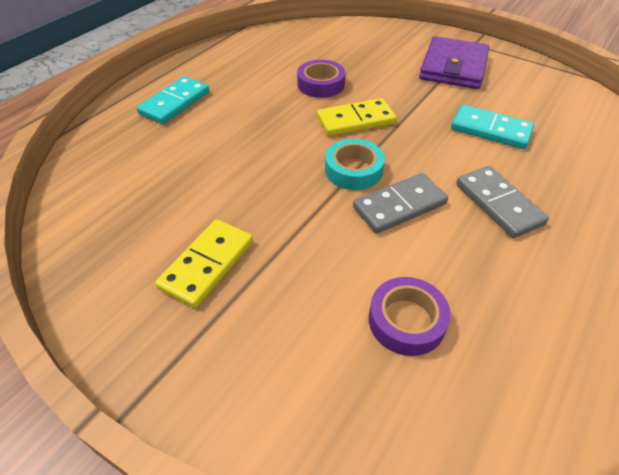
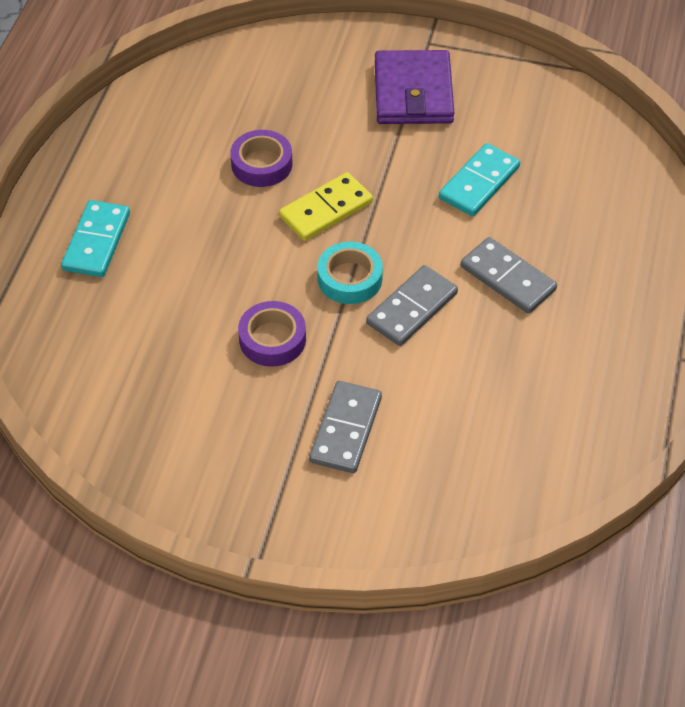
camera: 20 degrees left, 5 degrees up
yellow domino [155,219,253,308] -> none
purple tape [369,277,451,356] -> purple tape moved to [238,301,306,367]
turquoise domino [451,105,534,149] -> turquoise domino turned 60 degrees counterclockwise [439,143,520,216]
none -> grey domino [309,381,382,473]

